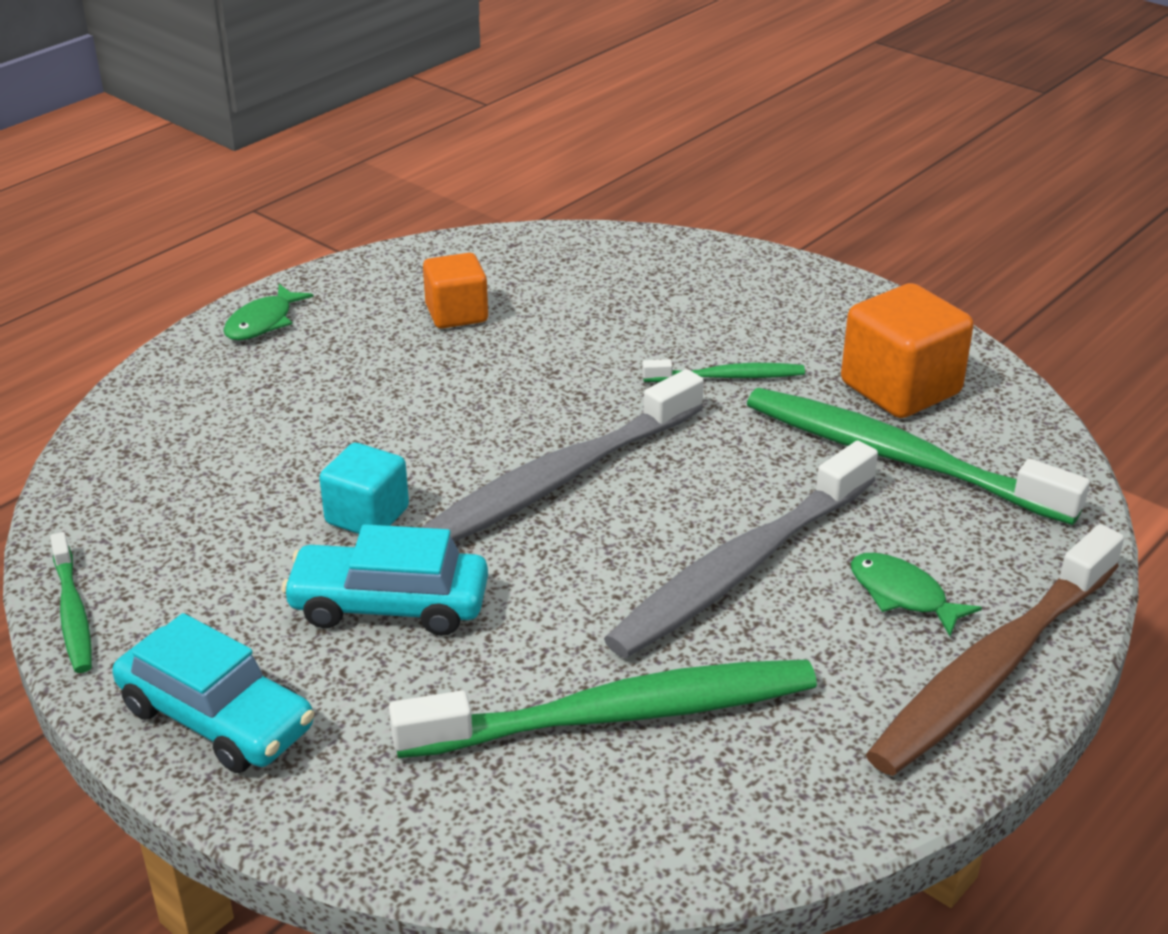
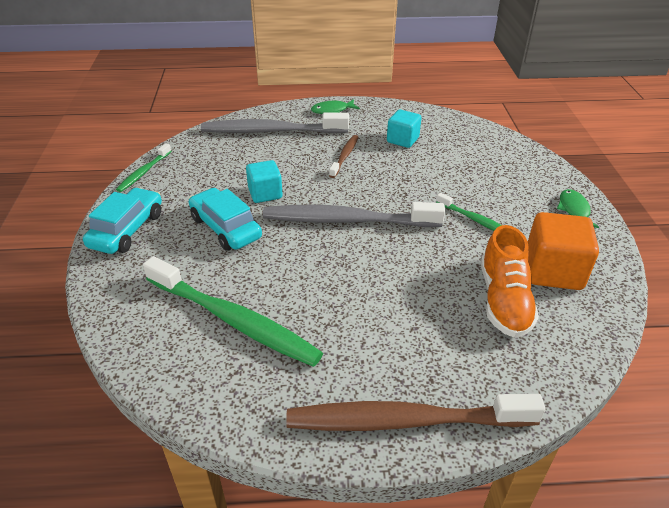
camera: 45 degrees right, 5 degrees up
turquoise car [112,613,314,773] -> turquoise car turned 150 degrees counterclockwise [83,187,162,254]
orange cube [423,253,488,329] -> turquoise cube [387,109,422,148]
grey toothbrush [604,440,878,658] -> grey toothbrush moved to [201,113,349,133]
green toothbrush [747,388,1090,525] -> orange shoe [481,225,539,338]
green fish [851,553,982,636] -> green fish moved to [557,189,599,228]
none -> brown toothbrush [329,135,358,178]

